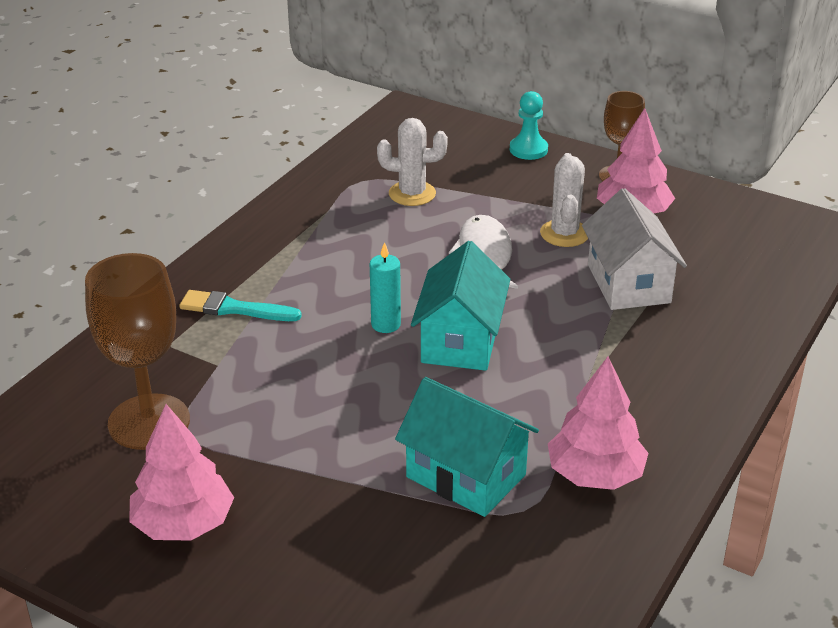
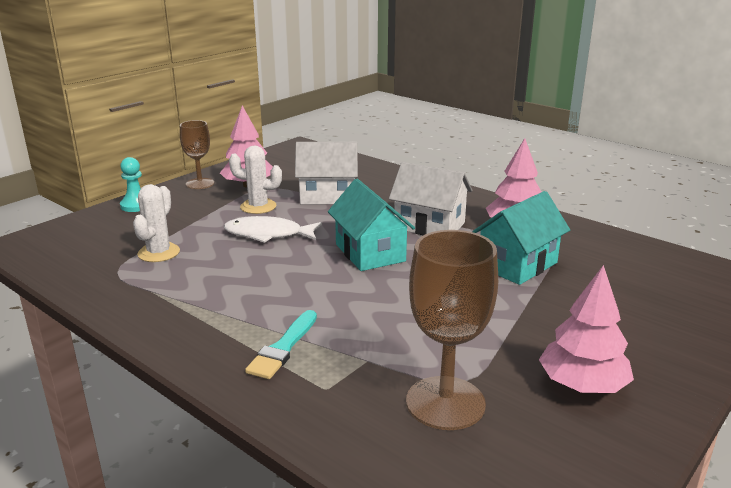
camera: 80 degrees left, 10 degrees down
turquoise candle [370,242,401,333] -> none
turquoise house [411,241,510,371] -> turquoise house turned 45 degrees clockwise [328,179,415,271]
none -> white house [389,162,472,235]

